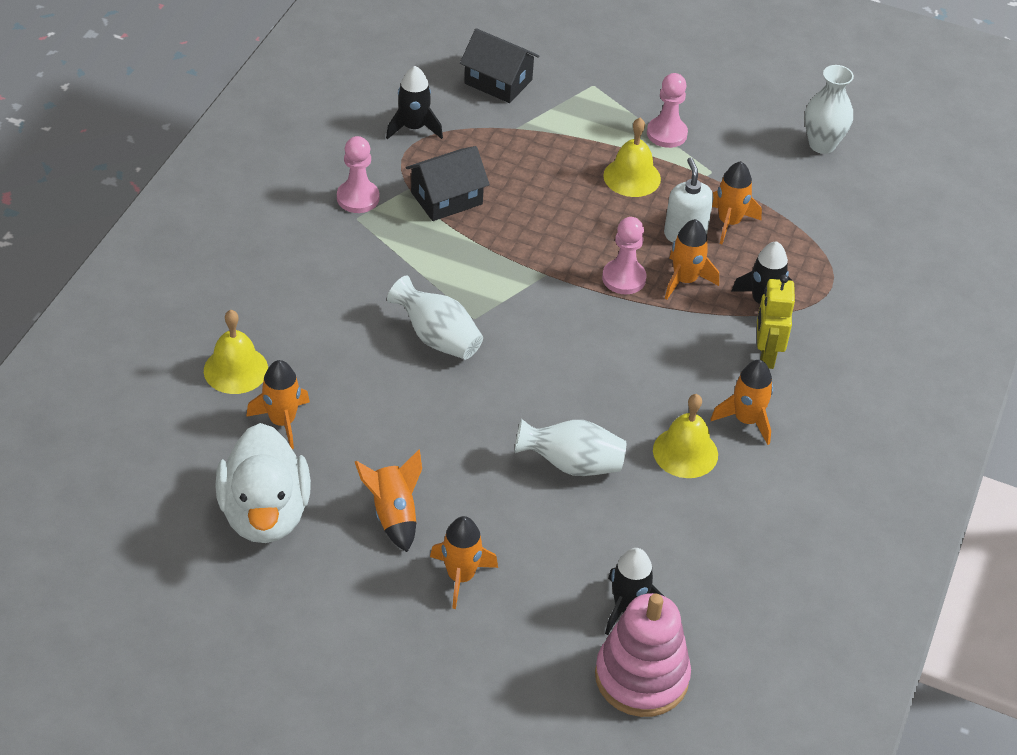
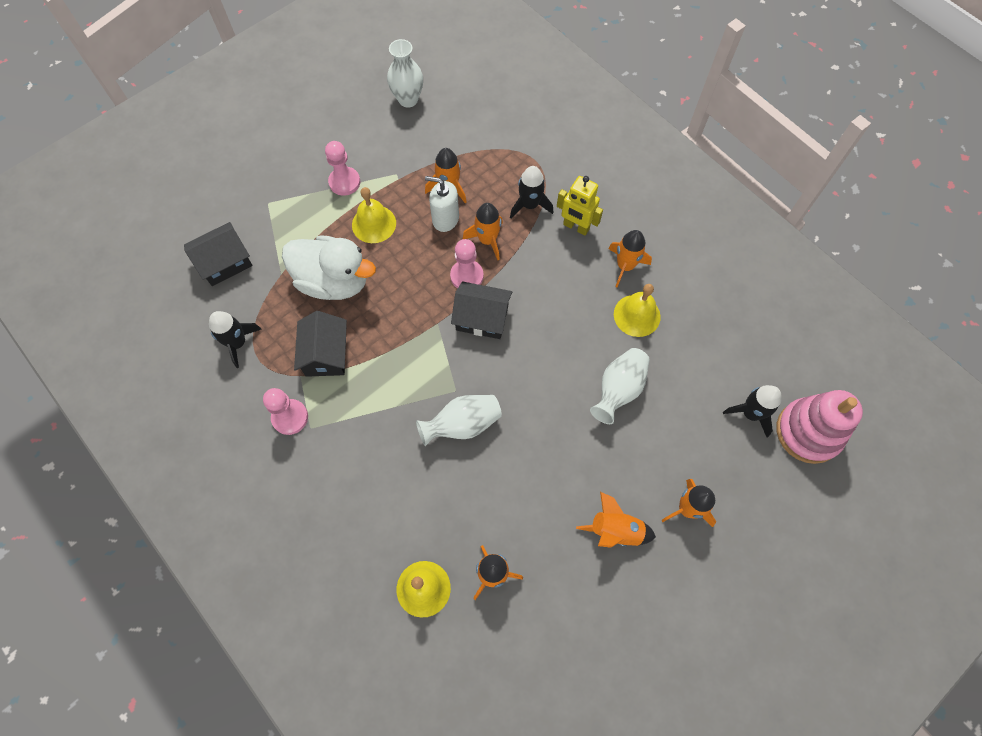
camera: 60 degrees left, 20 degrees up
white duck [215,423,311,543] -> white duck moved to [282,235,376,300]
none -> black house [451,282,512,339]

